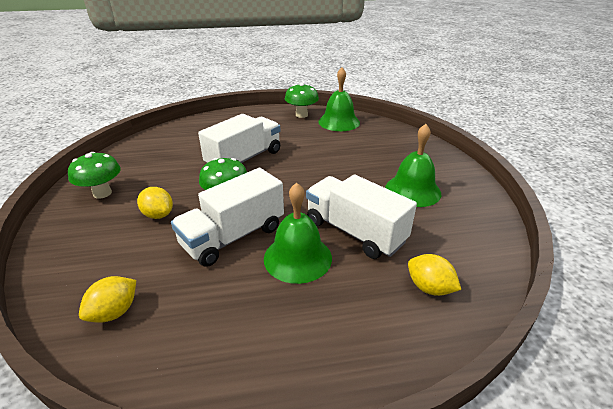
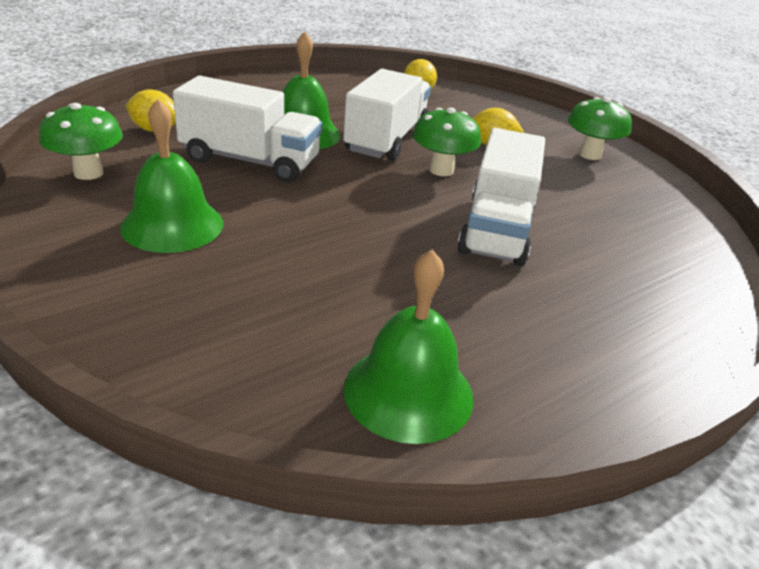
camera: 150 degrees right, 0 degrees up
green mushroom [285,83,319,118] -> green mushroom moved to [39,103,123,180]

